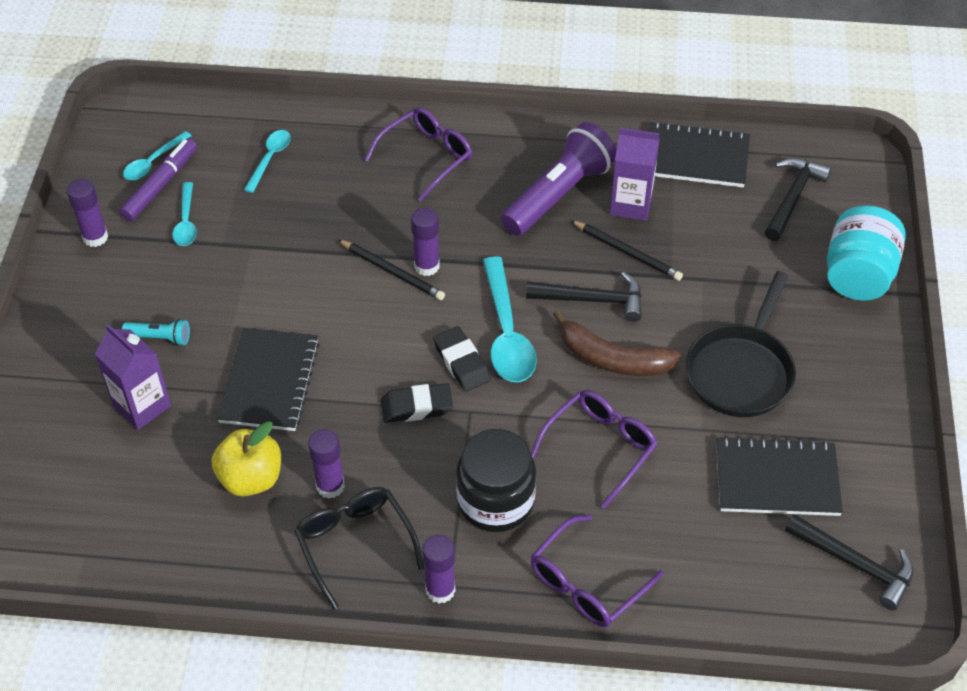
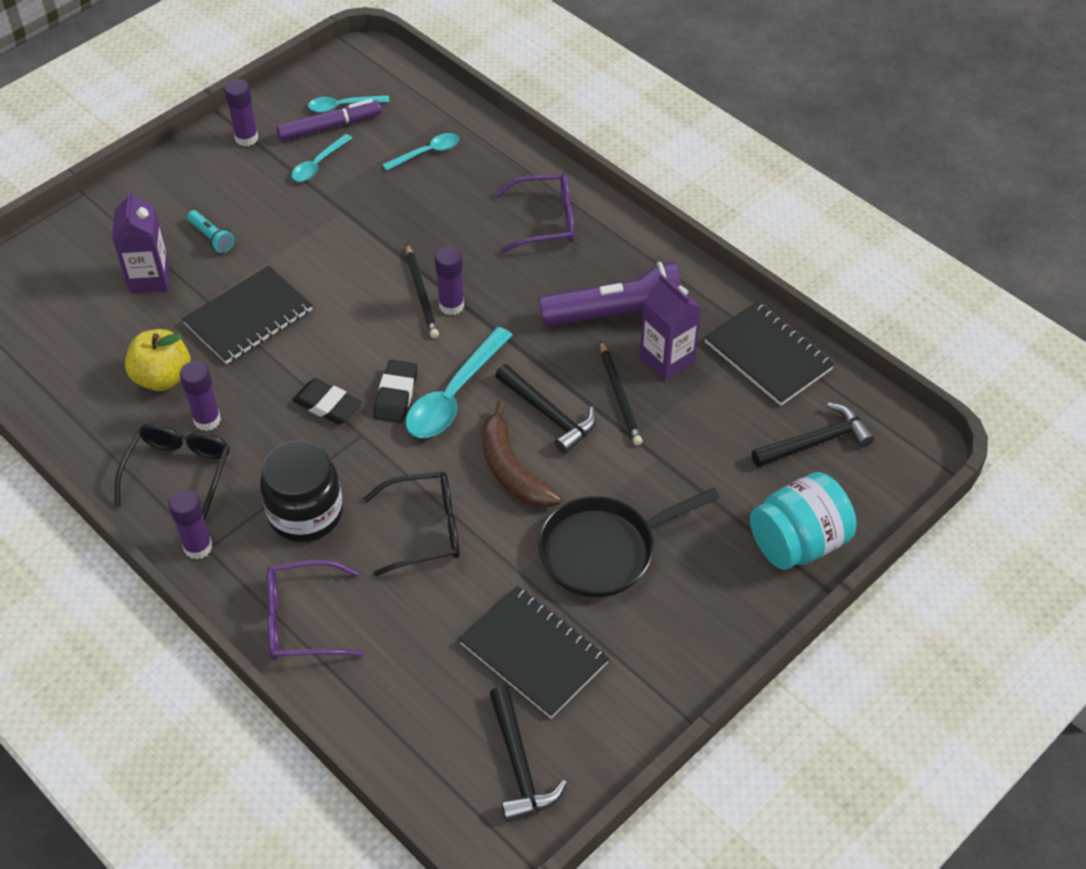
camera: 40 degrees right, 0 degrees up
purple glasses [531,390,658,509] -> black glasses [363,472,460,576]

